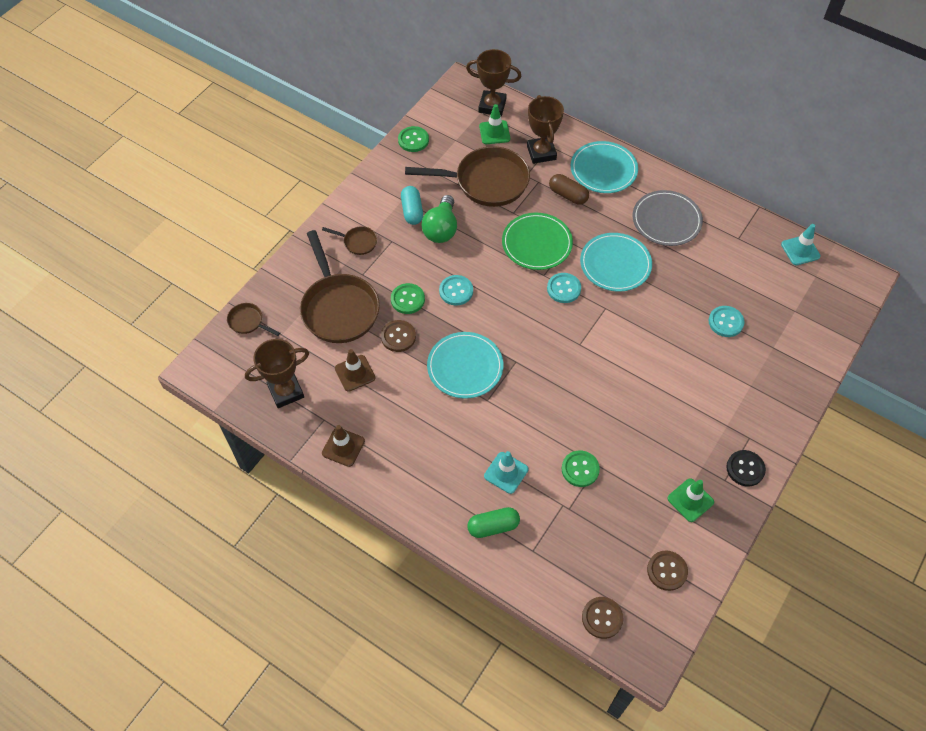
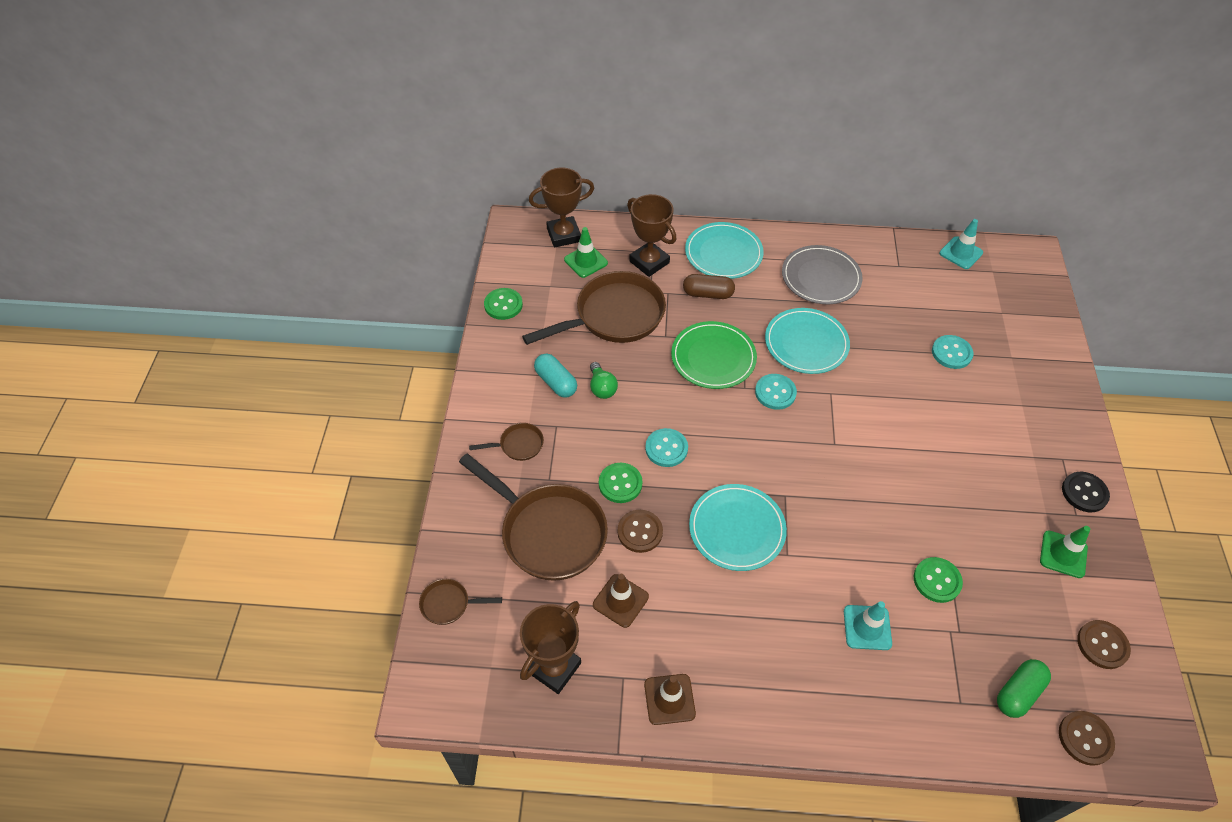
camera: 30 degrees left, 5 degrees down
green light bulb [421,195,457,243] -> green light bulb [590,362,618,399], size x0.62
green capsule [467,507,520,538] -> green capsule moved to [997,659,1051,718]

